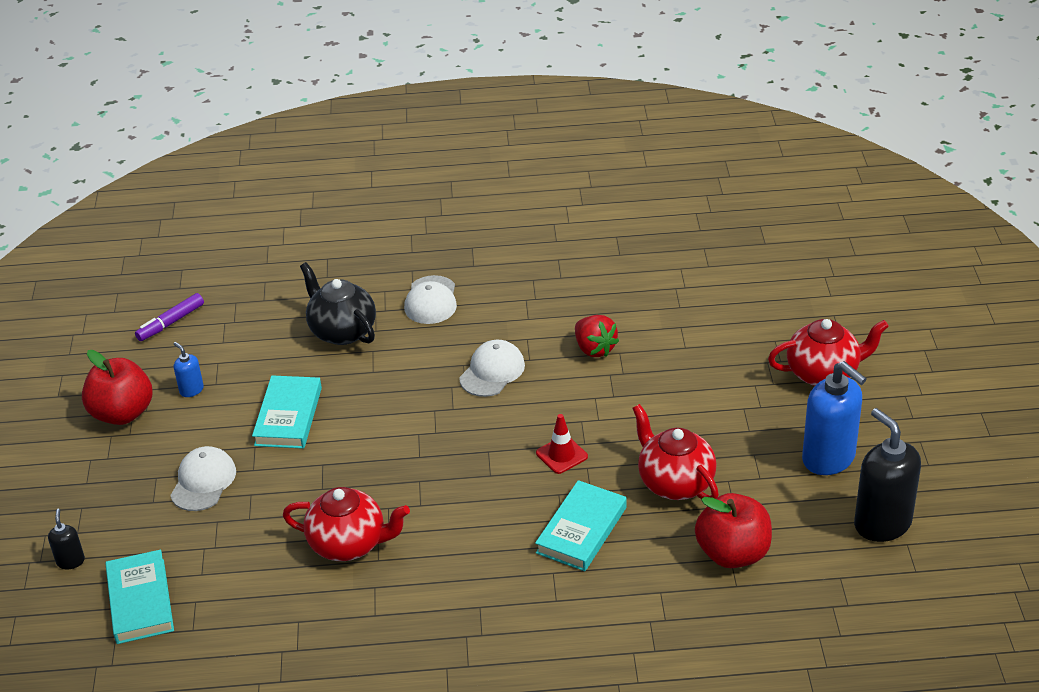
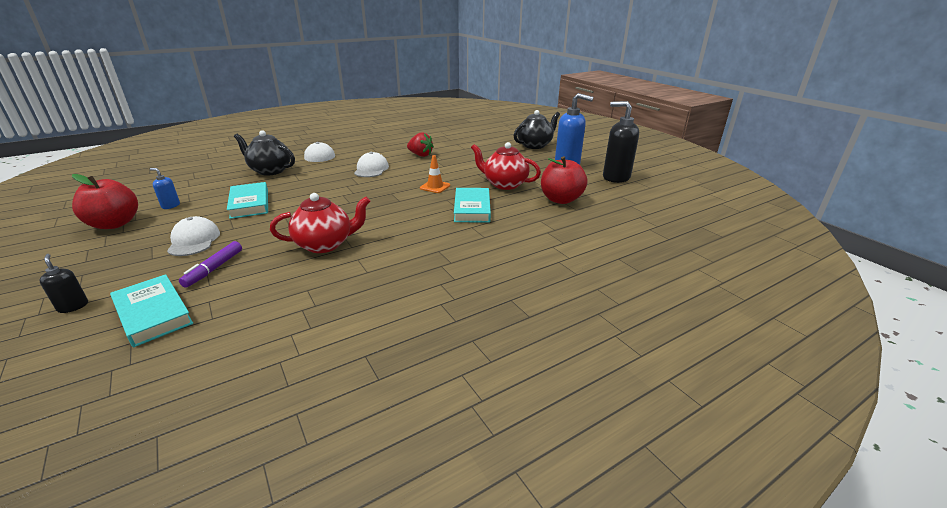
camera: 30 degrees left, 10 degrees down
purple marker [135,293,204,341] -> purple marker moved to [179,241,242,288]
red traffic cone [536,414,588,474] -> orange traffic cone [420,155,450,193]
red teapot [768,319,889,386] -> black teapot [514,110,560,149]

